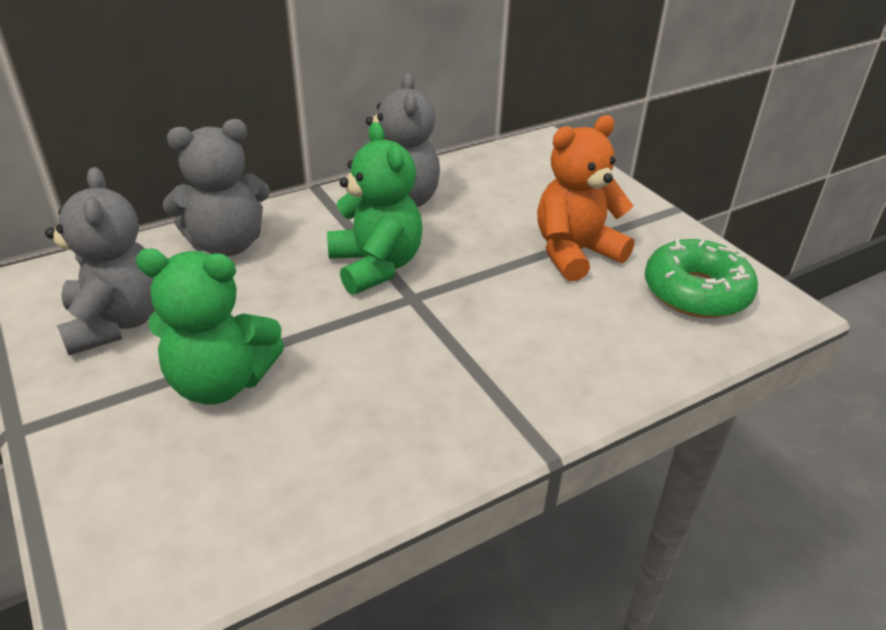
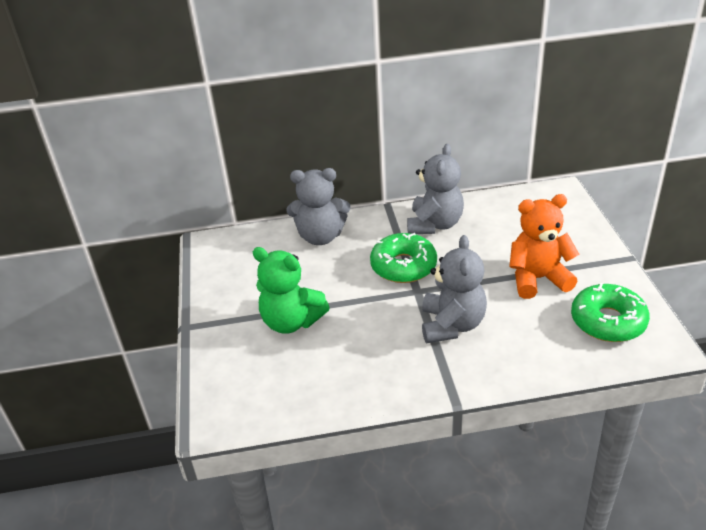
camera: 25 degrees right, 0 degrees up
grey teddy bear [45,167,155,355] -> grey teddy bear moved to [422,235,487,343]
green teddy bear [327,122,423,295] -> green donut [370,233,437,283]

